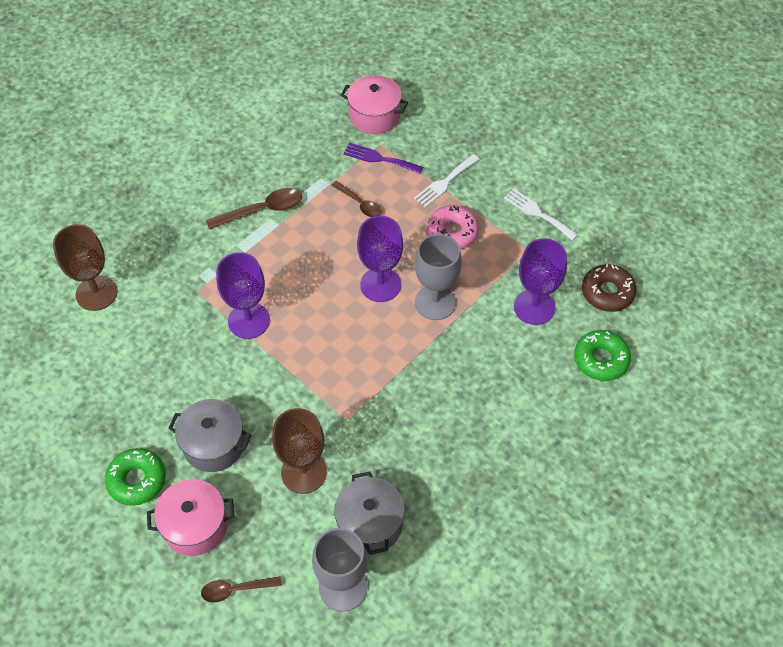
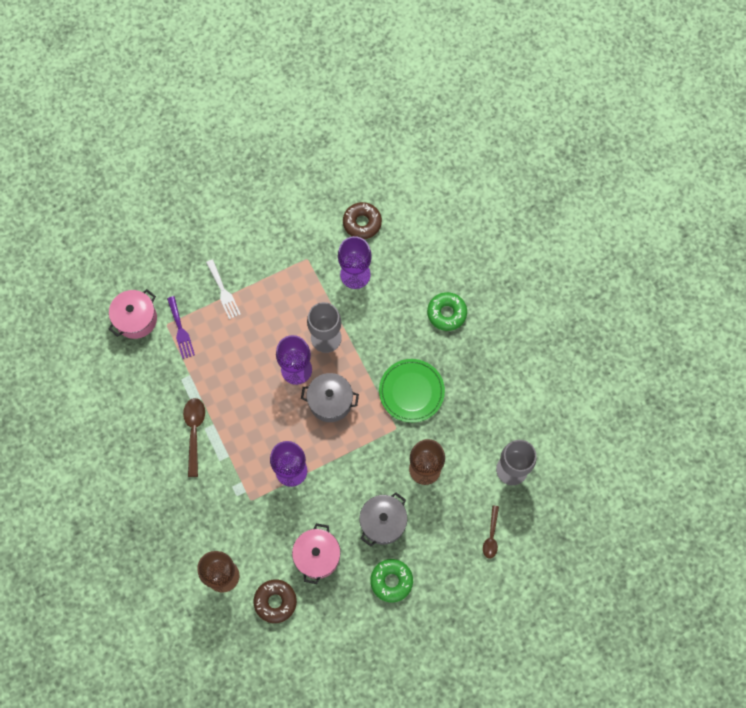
camera: 70 degrees left, 15 degrees up
pink pot [147,479,234,556] -> pink pot moved to [292,523,341,584]
brown spoon [331,181,382,217] -> none
grey pot [334,472,405,555] -> grey pot moved to [301,373,359,422]
purple fork [343,143,423,174] -> purple fork turned 60 degrees counterclockwise [167,296,195,359]
pink donut [427,205,479,249] -> none
white fork [504,188,578,241] -> none
green donut [574,330,631,381] -> green donut moved to [427,292,467,331]
none -> brown donut [254,579,297,623]
none -> green plate [379,359,445,423]

